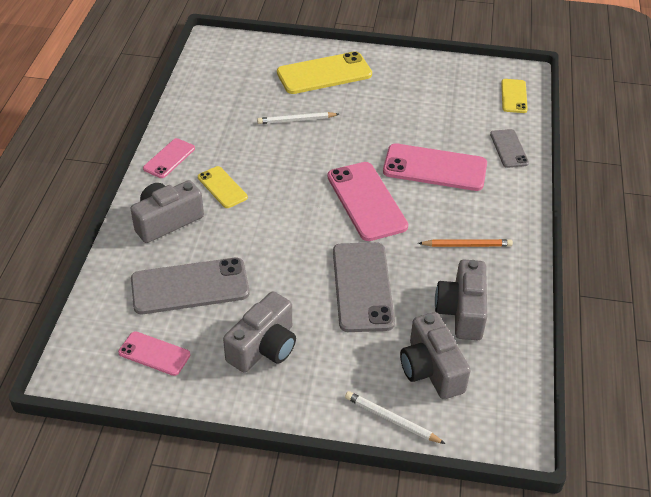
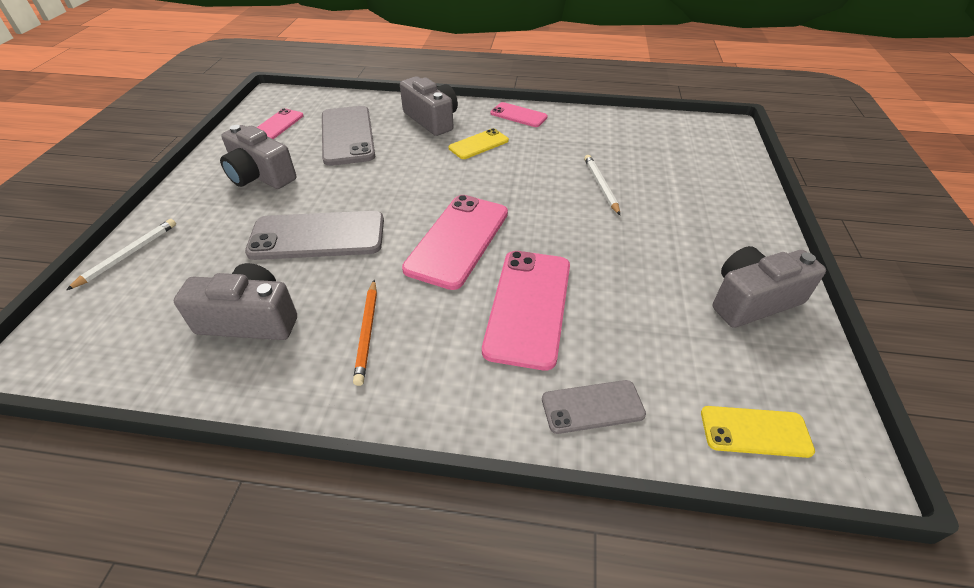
camera: 90 degrees right, 0 degrees up
yellow phone [277,51,372,94] -> none
pink phone [327,162,408,241] -> pink phone turned 45 degrees counterclockwise [402,195,508,290]
grey camera [400,312,471,399] -> grey camera moved to [712,246,826,328]

